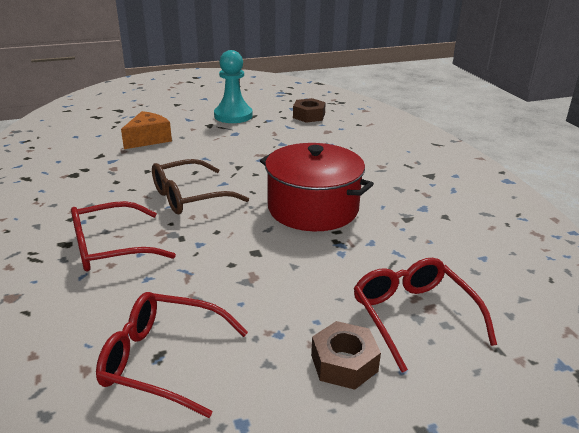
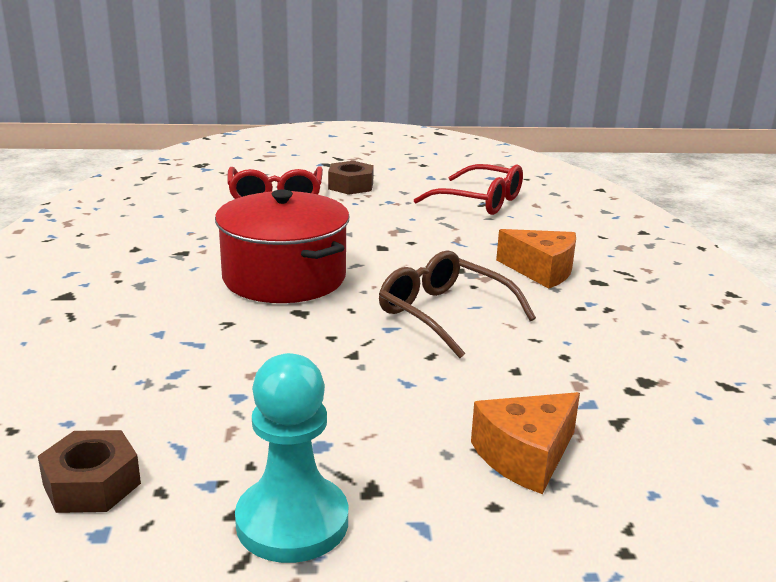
camera: 165 degrees left, 5 degrees down
red glasses [71,201,176,271] -> orange cheese [496,229,576,289]
brown glasses [152,159,249,214] -> brown glasses turned 120 degrees counterclockwise [379,250,536,358]

